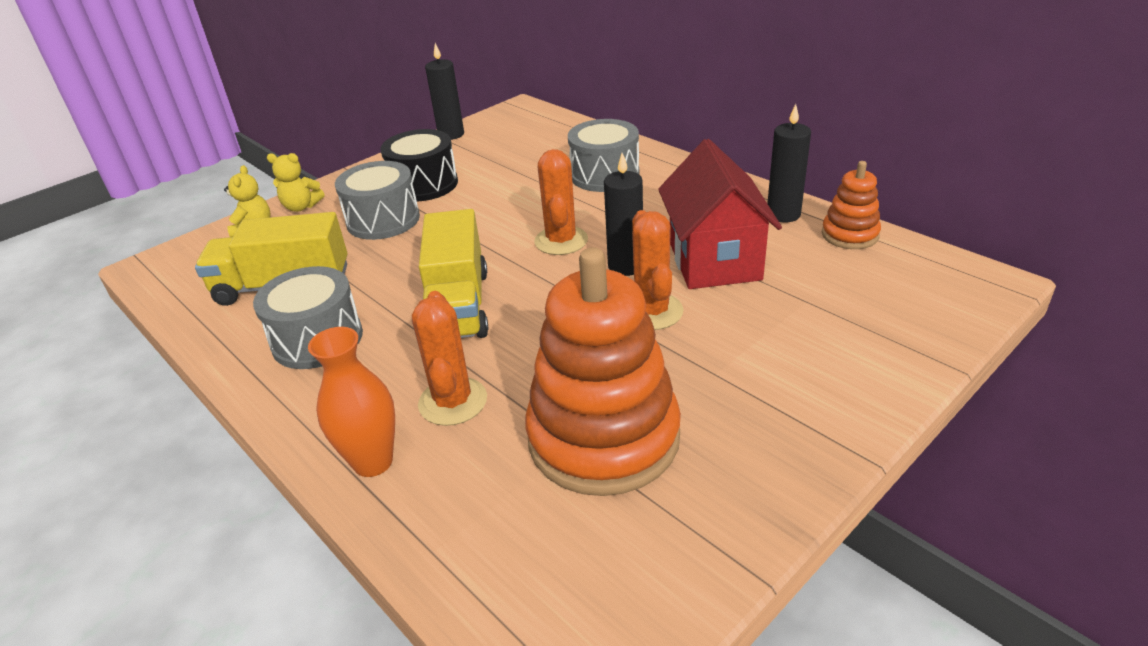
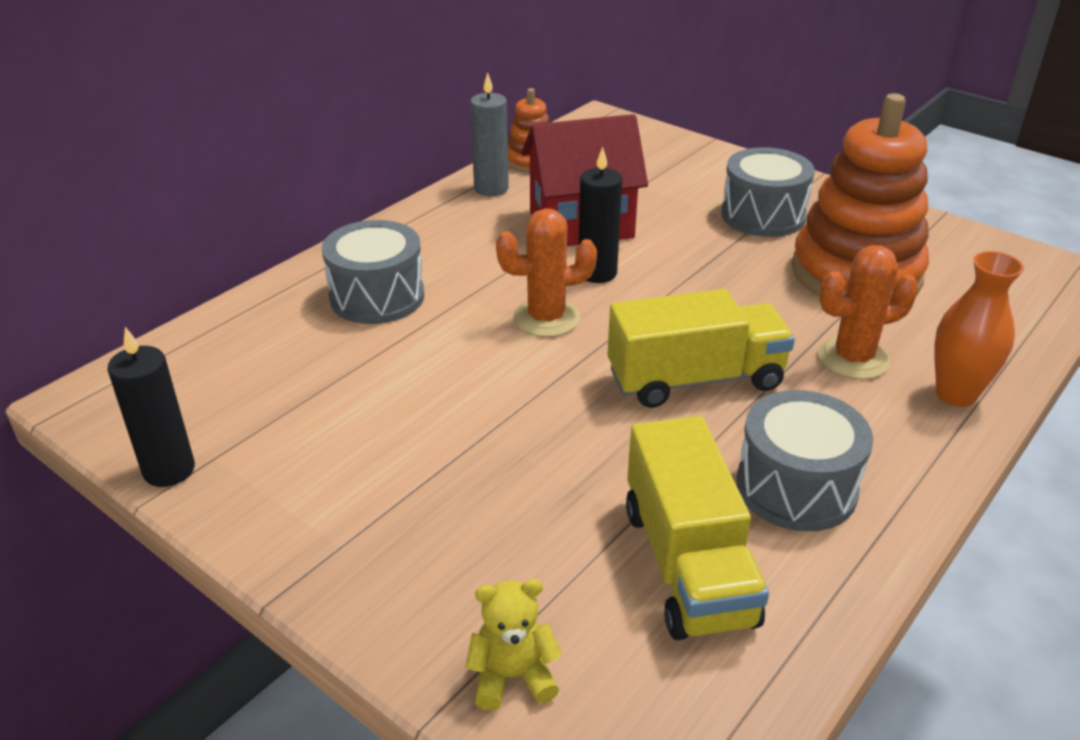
camera: 100 degrees left, 0 degrees up
yellow teddy bear [267,153,324,212] -> none
grey drum [335,161,420,240] -> grey drum moved to [721,147,815,237]
black drum [380,129,458,202] -> none
orange cactus [632,210,684,330] -> none
black candle [767,104,811,223] -> grey candle [470,72,509,196]

